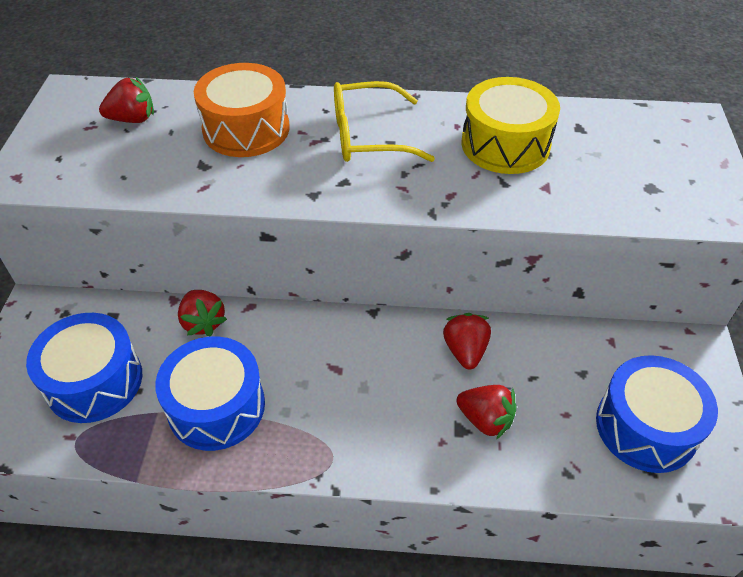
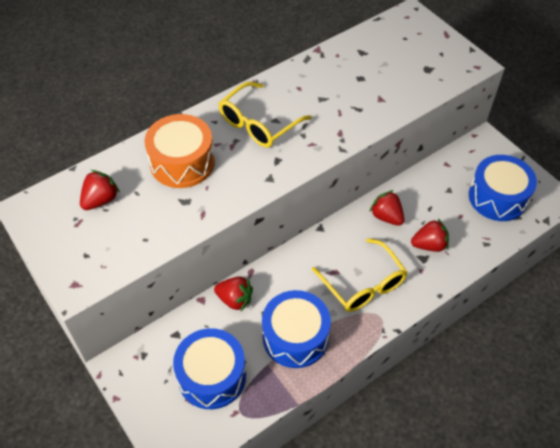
camera: 40 degrees left, 5 degrees up
yellow drum [461,77,560,174] -> none
none -> yellow glasses [312,238,407,312]

